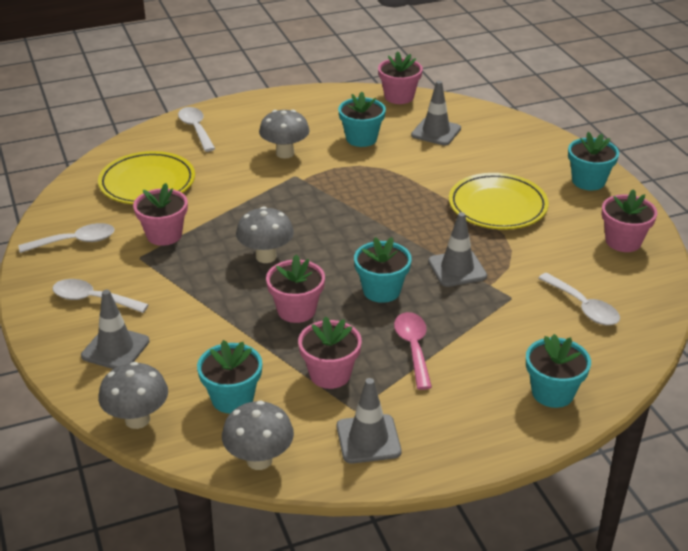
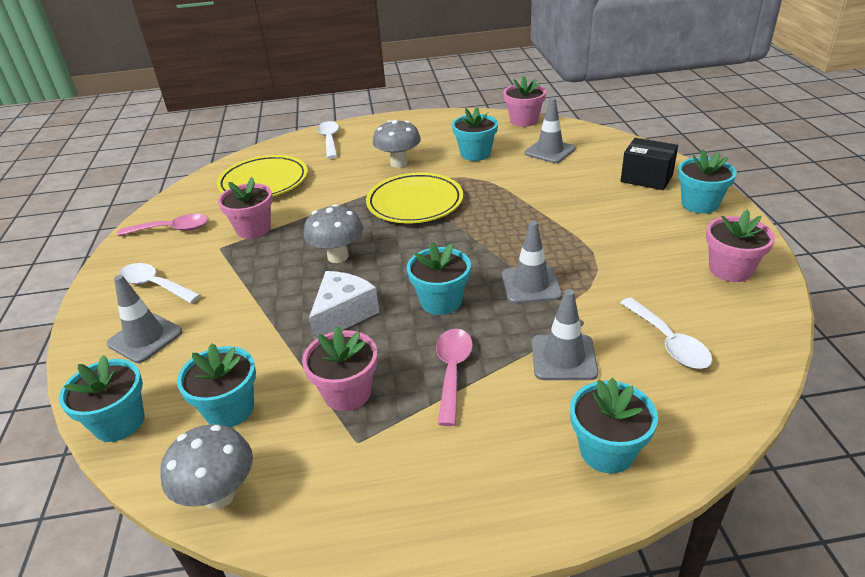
camera: 15 degrees right, 0 degrees up
white spoon [18,223,114,253] -> pink spoon [117,214,208,236]
grey mushroom [98,362,168,429] -> turquoise flower pot [59,355,145,442]
pink flower pot [266,254,325,323] -> white cheese [309,271,380,340]
grey traffic cone [337,378,401,464] -> grey traffic cone moved to [532,289,598,380]
yellow plate [449,173,549,230] -> yellow plate moved to [366,172,463,223]
none -> black box [621,138,678,190]

